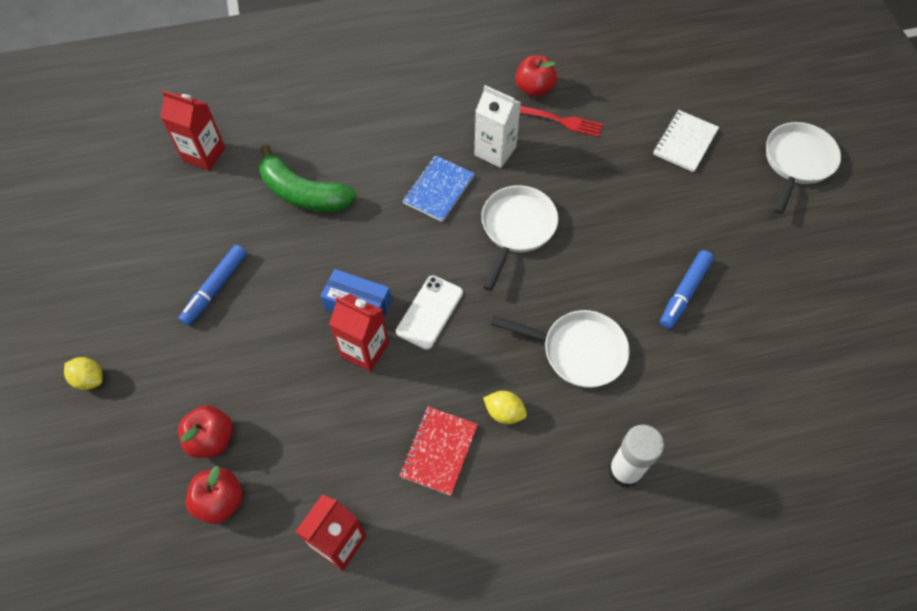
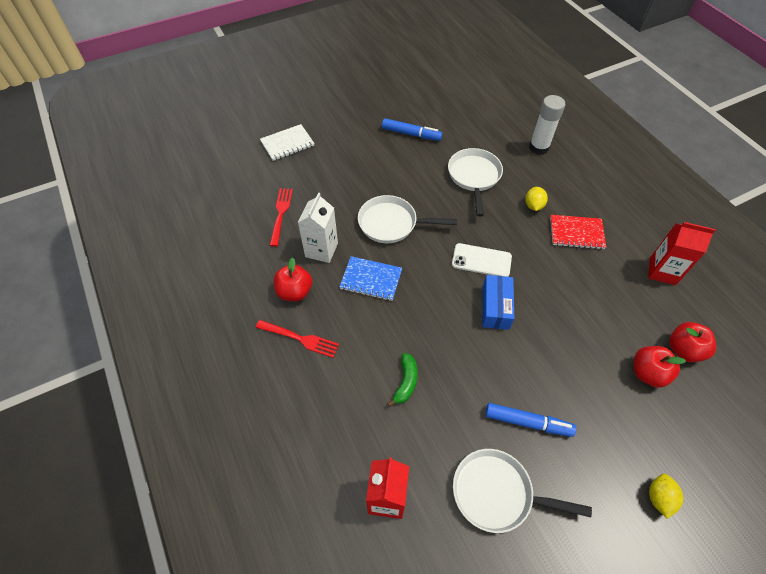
camera: 105 degrees left, 5 degrees down
green banana [259,144,357,212] -> green banana [387,353,418,407], size x0.53
red carton [329,294,389,372] -> none
red apple [516,55,557,97] -> red apple moved to [274,257,312,301]
white notebook [653,110,719,172] -> white notebook turned 45 degrees counterclockwise [260,124,315,161]
white pan [766,122,841,214] -> white pan moved to [453,449,592,533]
none -> red fork [256,320,339,358]

